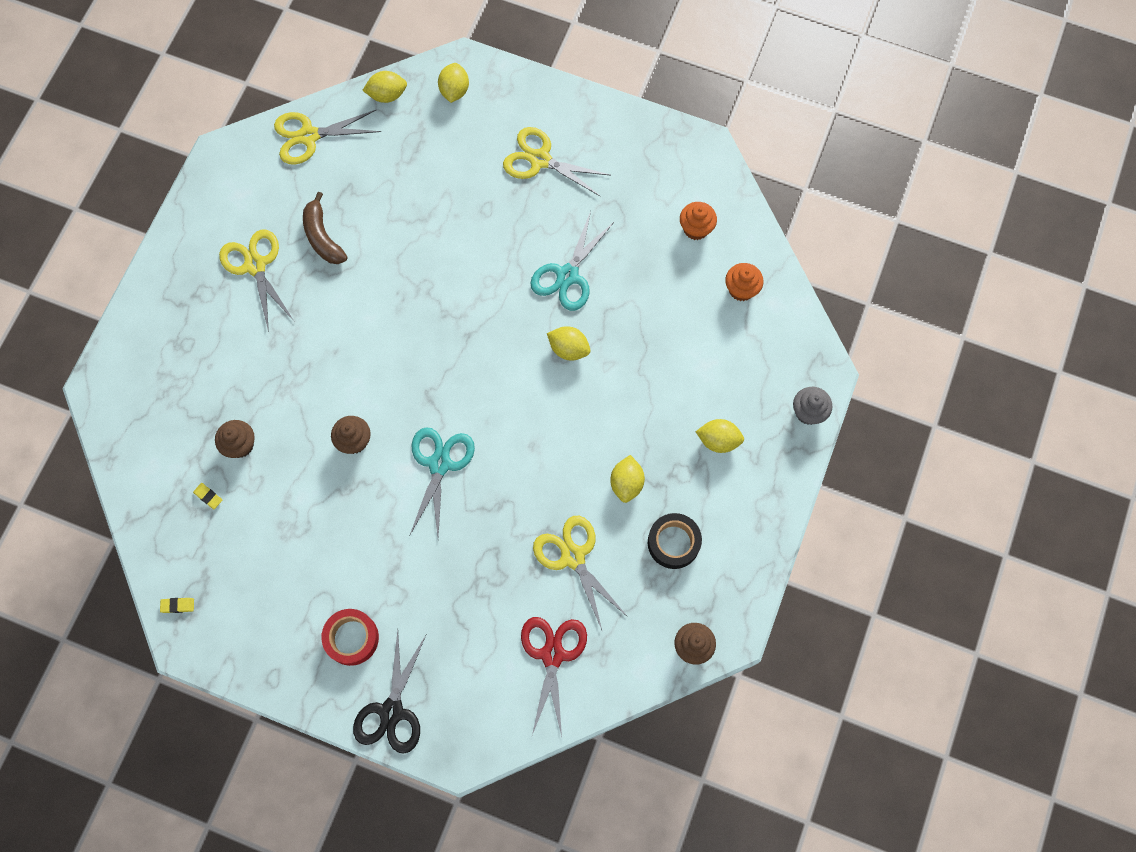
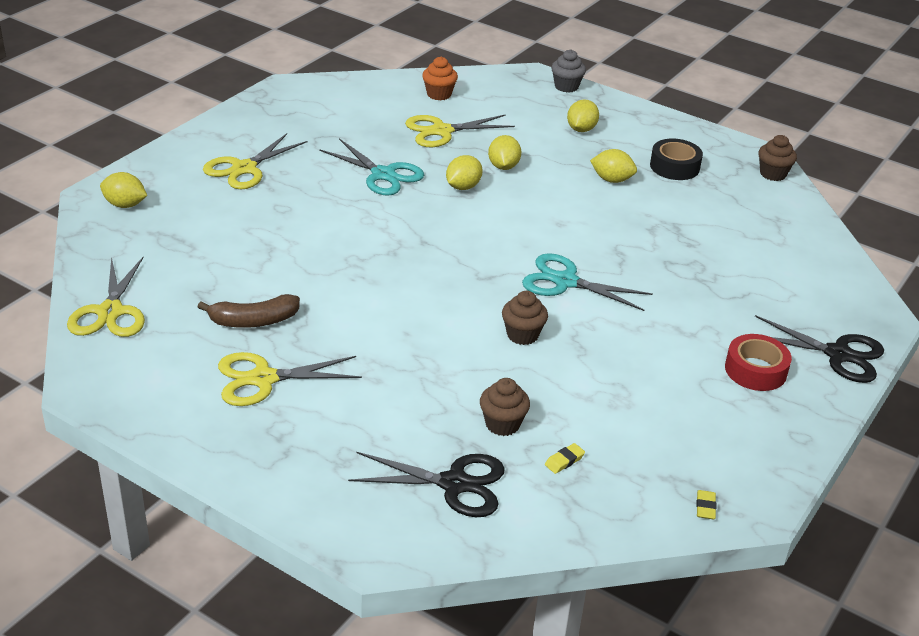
camera: 80 degrees left, 35 degrees down
yellow lemon [362,71,407,103] -> yellow lemon moved to [488,135,522,170]
red scissors [521,617,587,737] -> none
yellow scissors [533,516,628,630] -> yellow scissors moved to [405,115,515,147]
orange cupcake [680,202,717,240] -> none
none -> black scissors [348,452,505,517]

